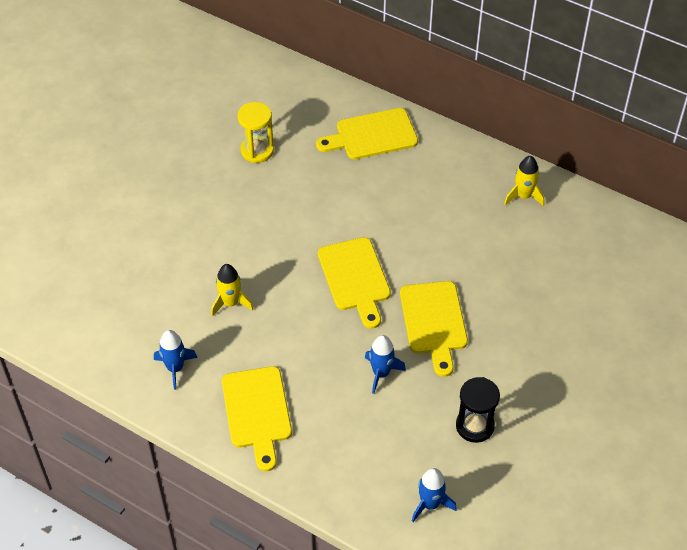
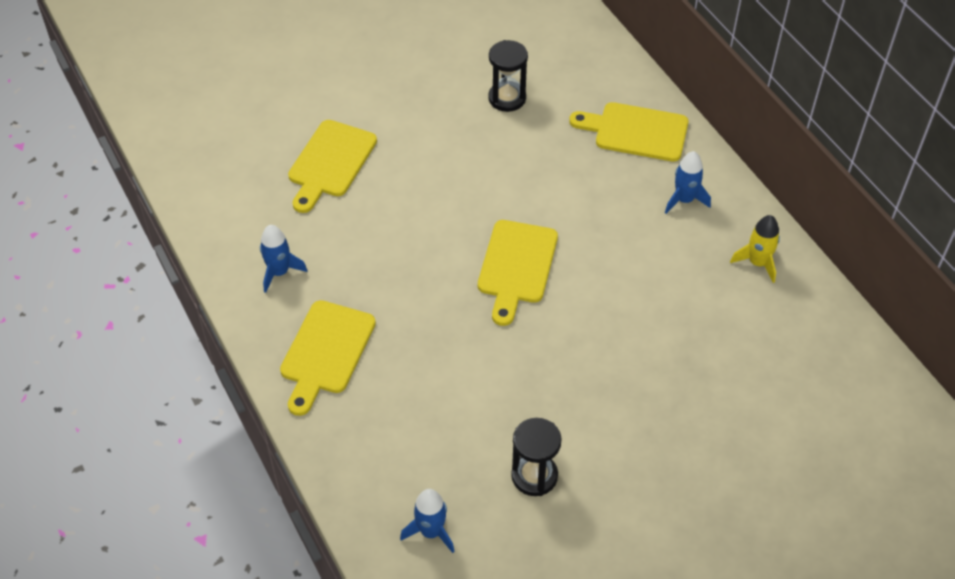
camera: 30 degrees right, 0 degrees up
yellow rocket [211,264,253,317] -> none
yellow hourglass [238,102,274,163] -> black hourglass [488,40,528,112]
blue rocket [365,335,406,394] -> blue rocket moved to [665,151,711,214]
yellow cutting board [400,281,468,377] -> yellow cutting board moved to [288,120,377,213]

